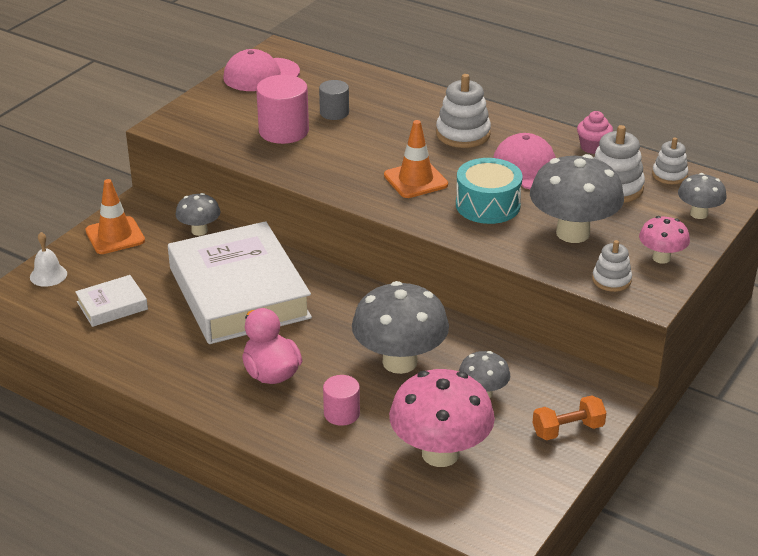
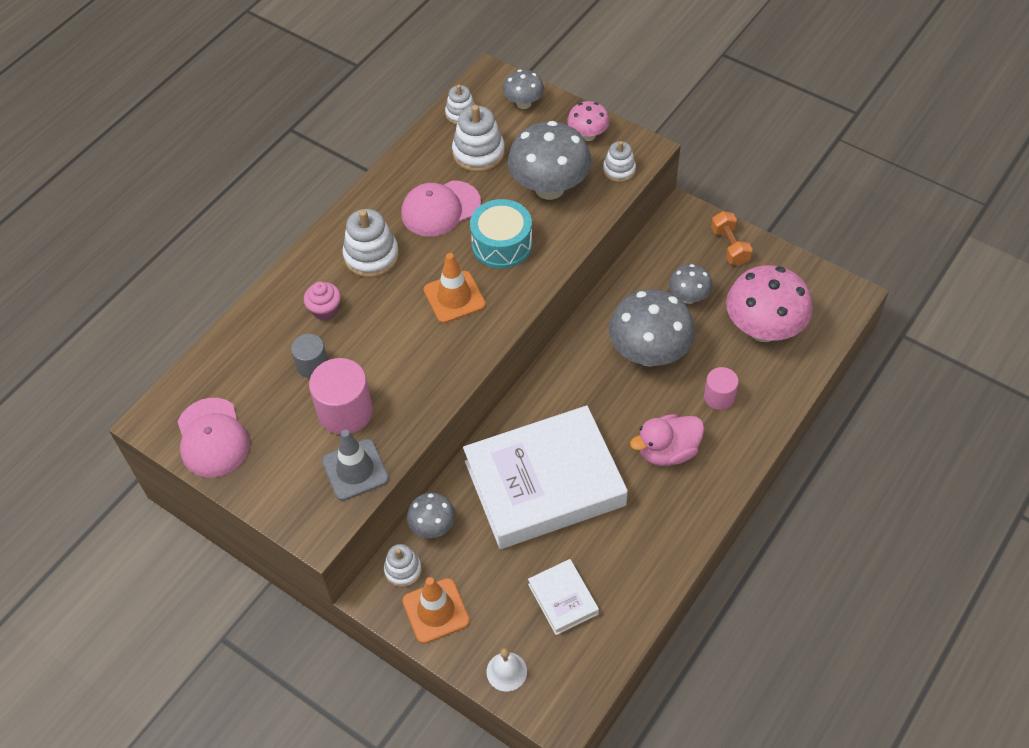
camera: 85 degrees left, 20 degrees up
pink cupcake [577,111,613,154] -> pink cupcake moved to [304,281,341,321]
none -> grey traffic cone [322,430,389,501]
none -> white stacking toy [384,544,422,587]

